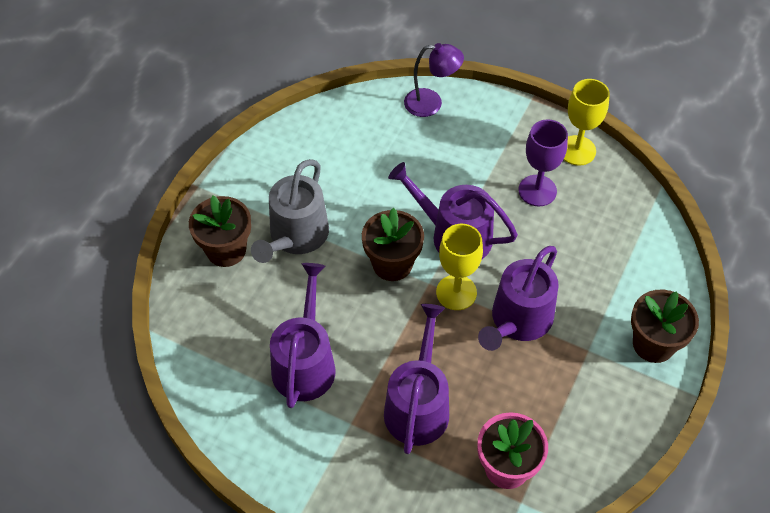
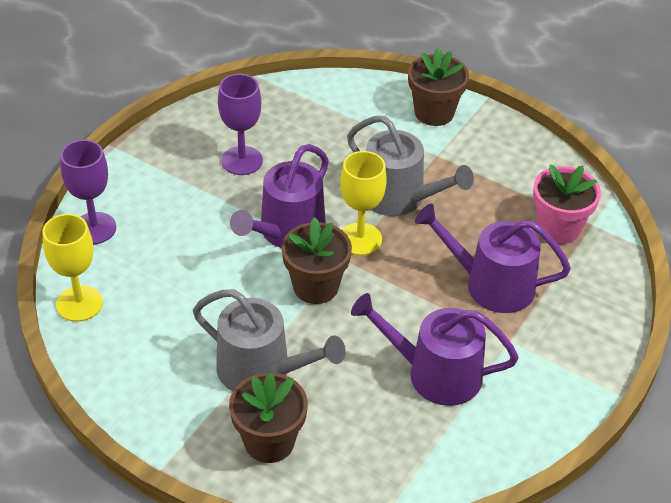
camera: 85 degrees left, 10 degrees down
purple lamp [404,43,464,117] -> purple goblet [60,140,116,245]
purple watering can [478,246,559,351] -> grey watering can [347,116,474,216]
yellow goblet [564,79,610,166] -> yellow goblet moved to [43,214,103,322]

